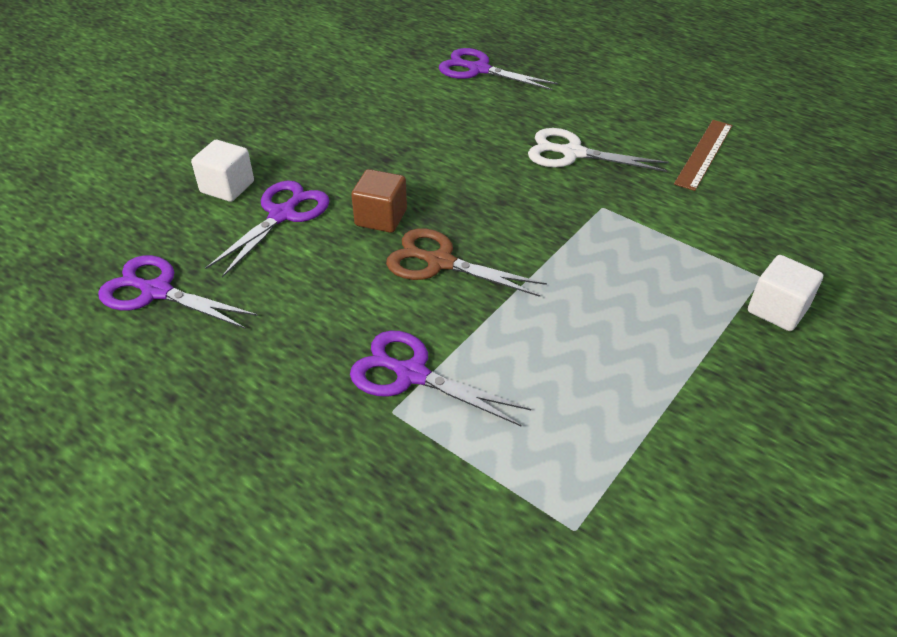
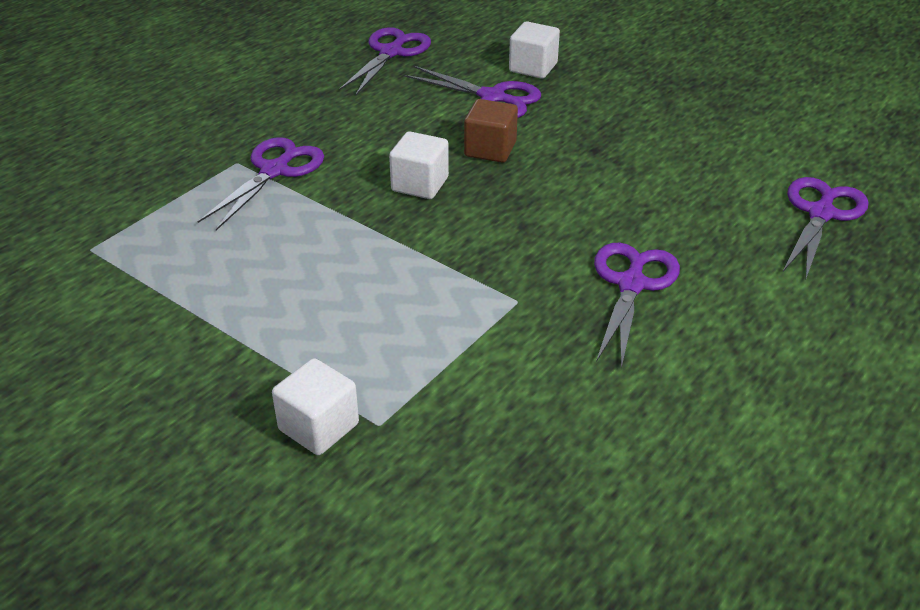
camera: 90 degrees right, 5 degrees down
brown scissors [386,228,547,297] -> white cube [389,131,449,199]
white scissors [528,128,669,172] -> purple scissors [594,243,680,369]
brown ruler [674,120,733,191] -> none

